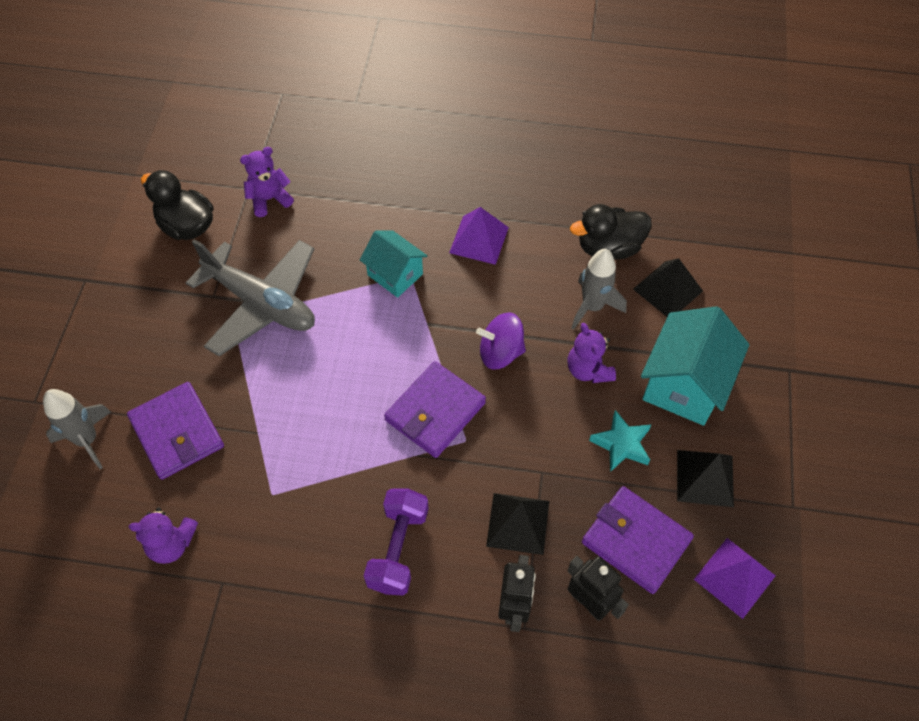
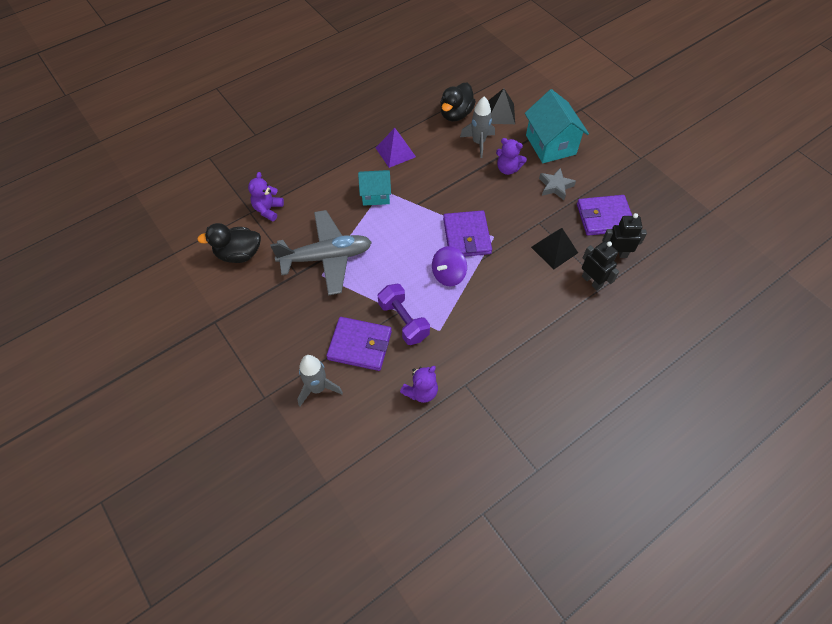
camera: 45 degrees left, 0 degrees up
purple dumbbell [364,488,429,596] -> purple dumbbell moved to [378,284,430,345]
purple spinning top [476,312,526,370] -> purple spinning top moved to [432,246,467,286]
turquoise star [589,410,651,472] -> grey star [539,168,576,200]
black pyramid [677,450,734,507] -> none
purple pyramid [694,538,776,619] -> none

